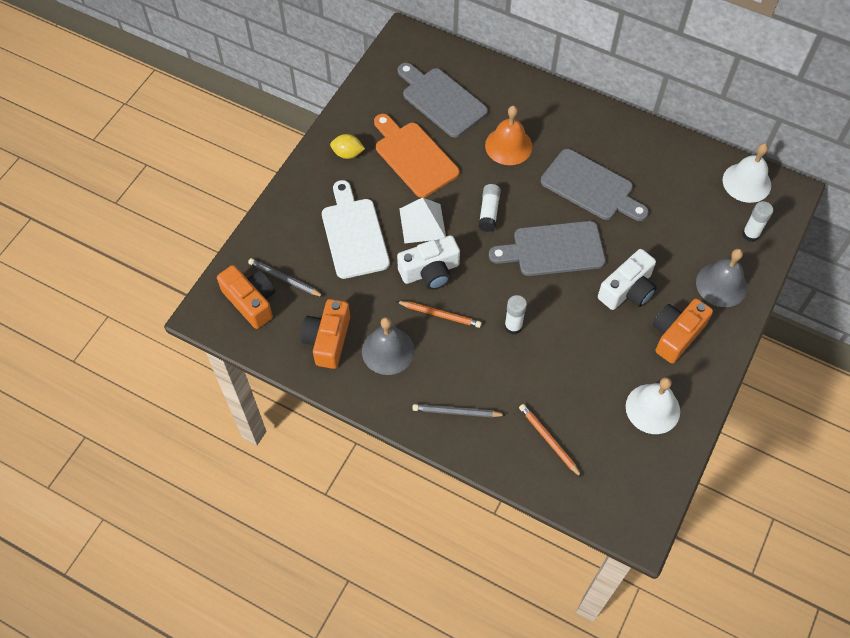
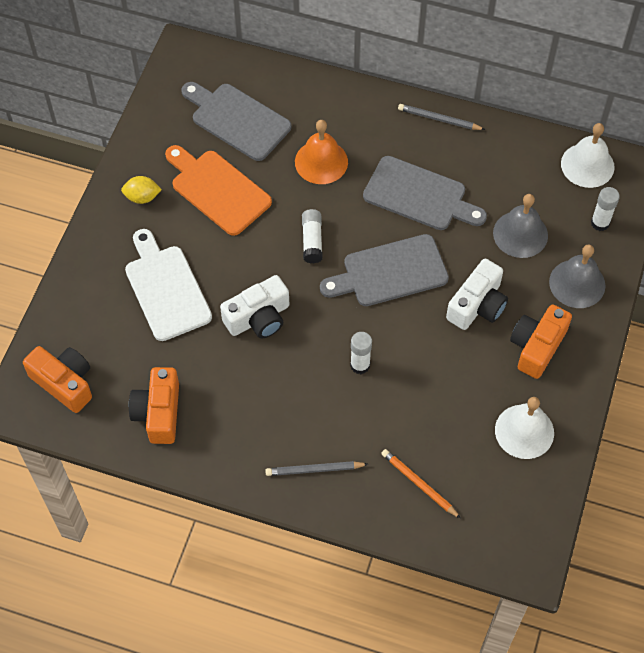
camera: 10 degrees left, 0 degrees up
grey pencil [248,258,324,297] -> grey pencil moved to [398,104,485,130]
grey bell [362,317,415,375] -> grey bell moved to [493,194,548,258]
orange pencil [396,301,482,328] -> none
white pyramid [399,198,446,243] -> none

